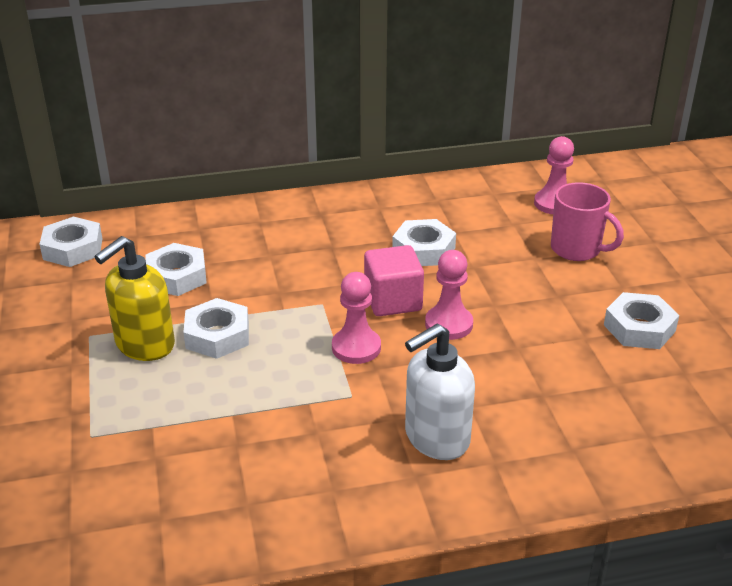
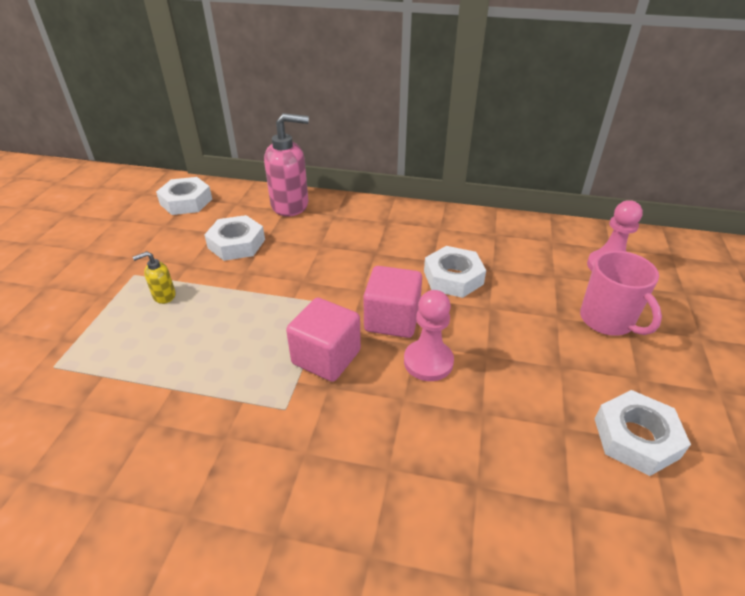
camera: 25 degrees right, 5 degrees up
yellow soap dispenser [94,236,175,361] -> yellow soap dispenser [133,251,176,304], size x0.48
white nut [183,298,249,359] -> none
pink pawn [332,272,381,364] -> pink cube [286,298,361,382]
white soap dispenser [405,323,475,460] -> none
none -> pink soap dispenser [264,113,309,216]

